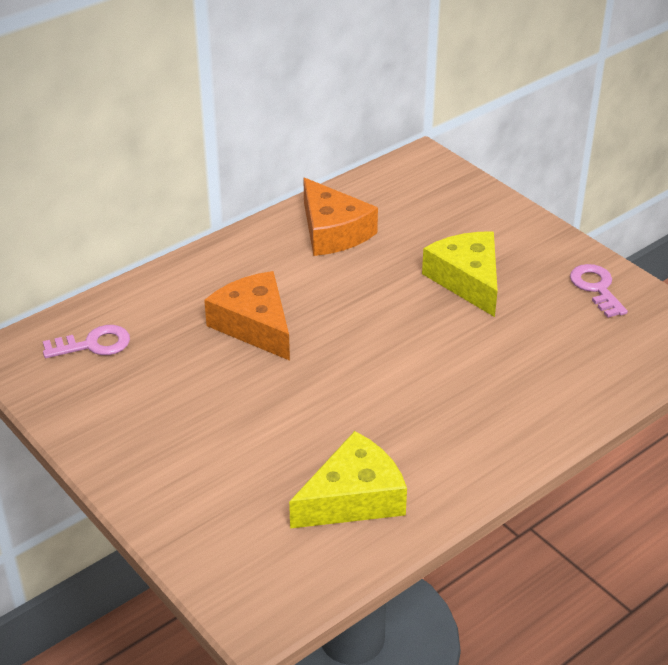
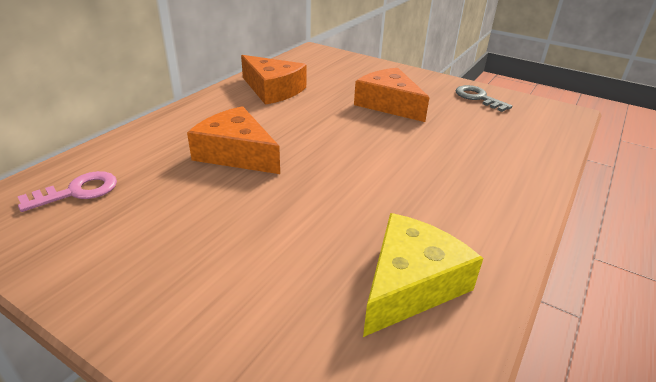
camera: 20 degrees left, 5 degrees down
yellow cheese [422,232,498,317] -> orange cheese [354,68,430,122]
pink key [570,264,628,318] -> grey key [456,85,513,112]

